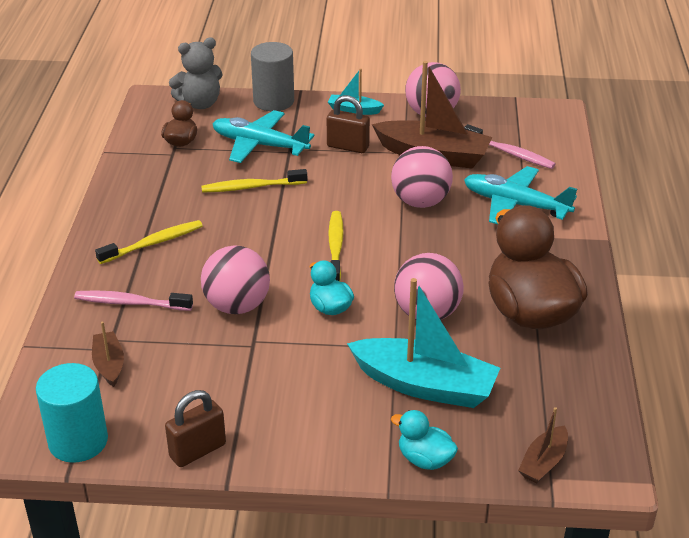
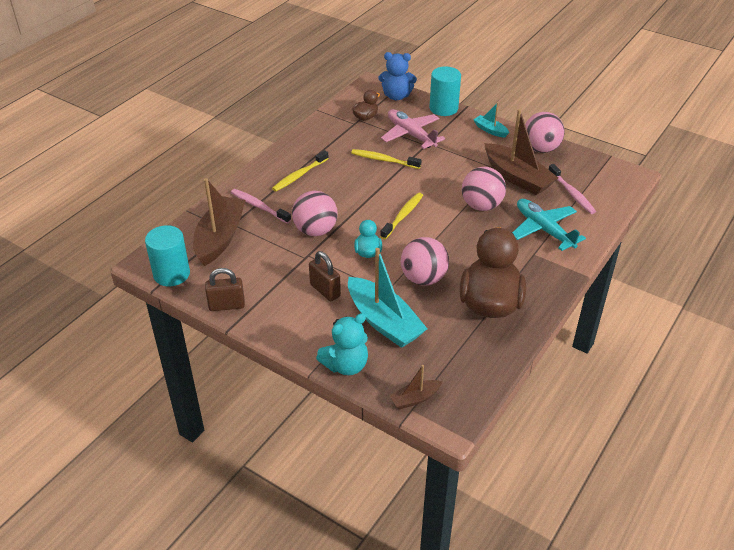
camera: 30 degrees right, 5 degrees up
brown boat [92,322,124,387] -> brown boat [193,178,246,266], size x2.03
yellow toothbrush [95,220,203,264] -> yellow toothbrush turned 135 degrees clockwise [272,150,329,192]
grey teddy bear [169,38,223,109] -> blue teddy bear [378,52,417,100]
turquoise plane [213,110,314,163] -> pink plane [381,109,445,149]
grey cylinder [251,42,294,111] -> turquoise cylinder [429,67,461,116]
brown padlock [327,95,370,153] -> brown padlock moved to [309,251,341,301]
turquoise duck [391,410,458,470] -> turquoise teddy bear [316,313,368,375]

